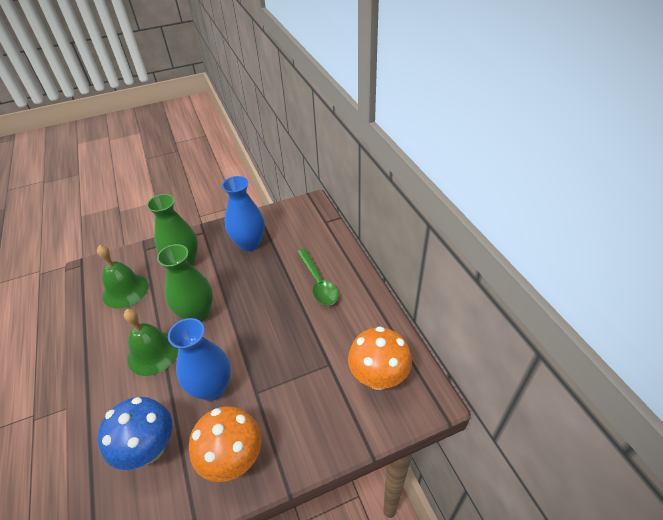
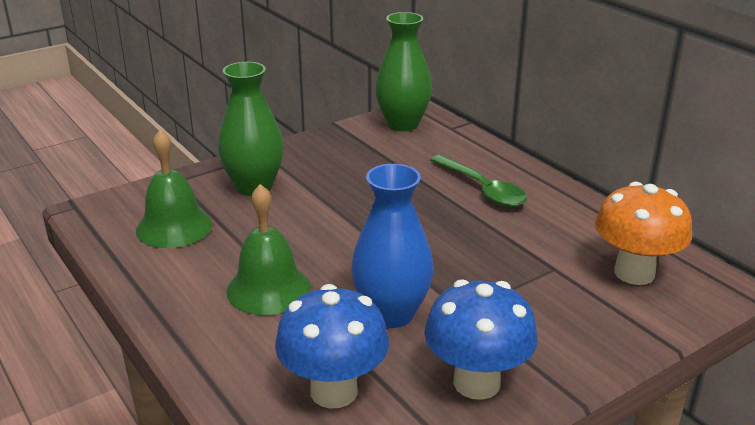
camera: 15 degrees left, 15 degrees down
green vase [157,244,213,322] -> green vase moved to [375,12,432,131]
orange mushroom [189,406,262,482] -> blue mushroom [424,279,538,400]
blue vase [222,176,265,251] -> none

